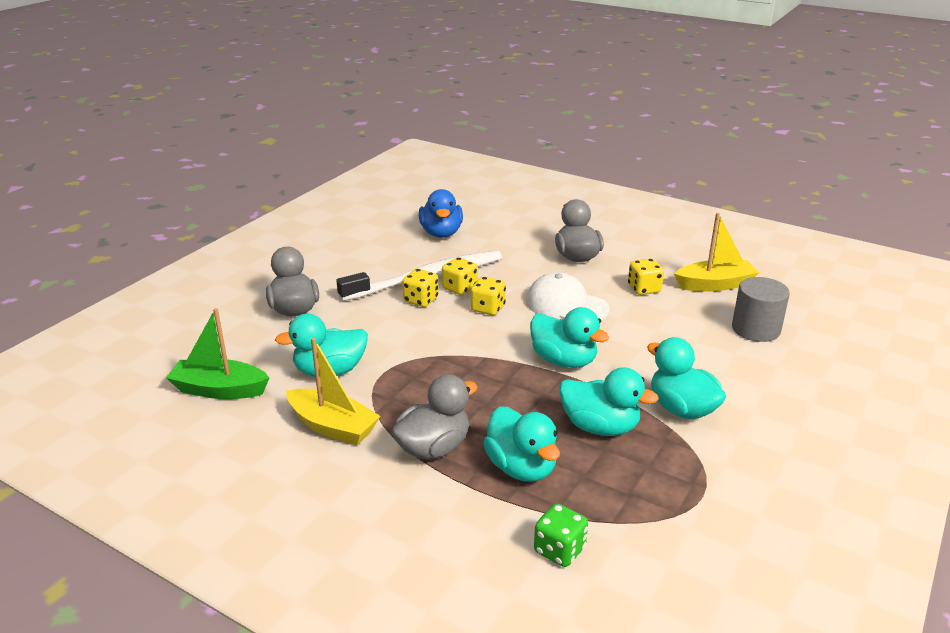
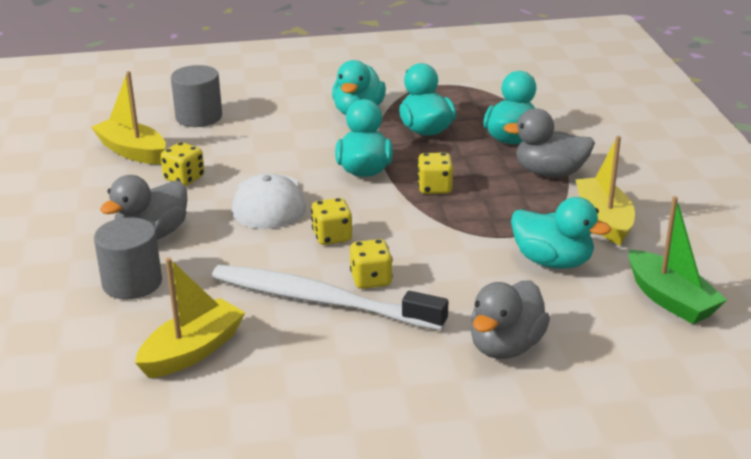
camera: 130 degrees left, 0 degrees up
blue duck [419,189,463,238] -> yellow boat [135,257,245,378]
yellow dice [442,257,477,295] -> yellow dice moved to [417,153,453,194]
green dice [534,503,588,567] -> none
none -> grey cylinder [94,217,162,299]

